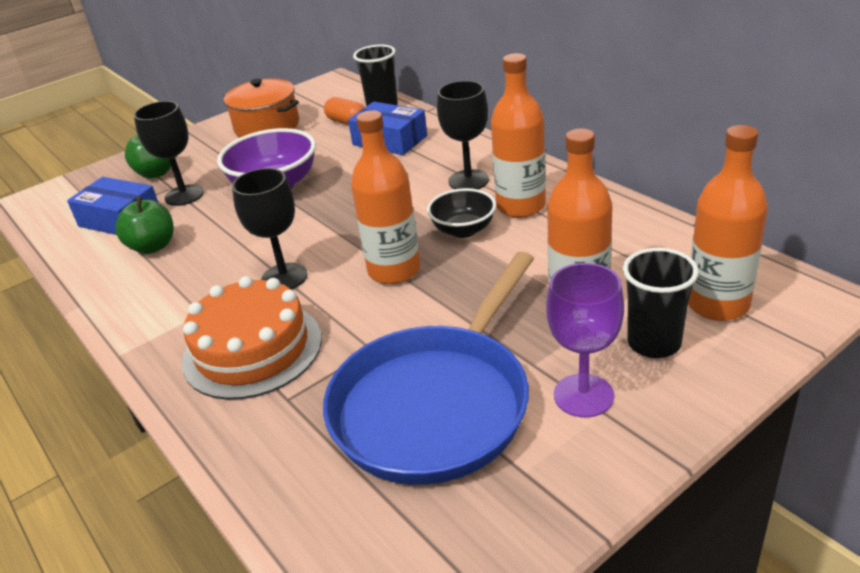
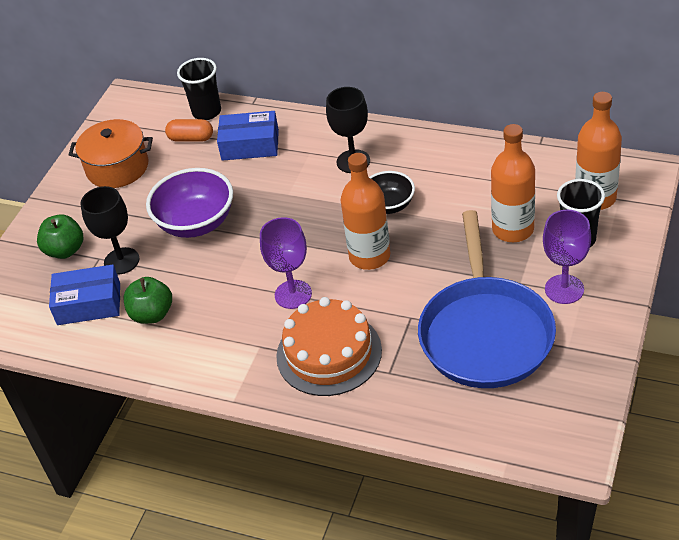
camera: 30 degrees left, 10 degrees up
black goblet [232,168,308,290] -> purple goblet [260,217,312,309]
orange bottle [491,53,546,218] -> none

